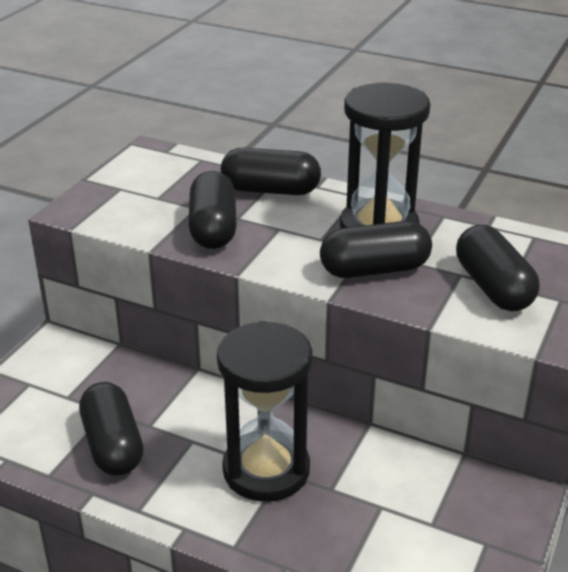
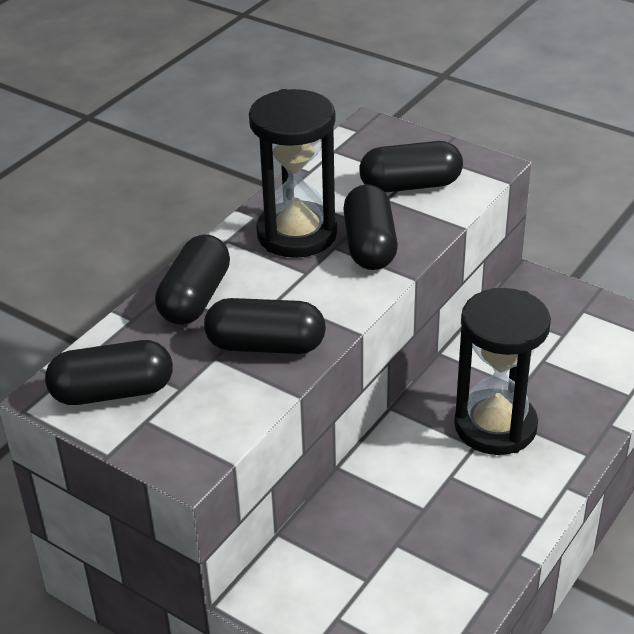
camera: 80 degrees left, 5 degrees up
black capsule [79,382,144,476] -> black capsule moved to [45,340,173,405]

